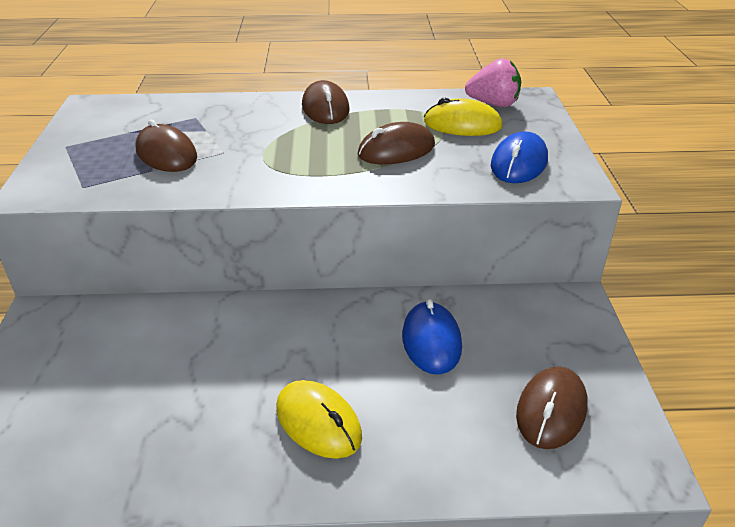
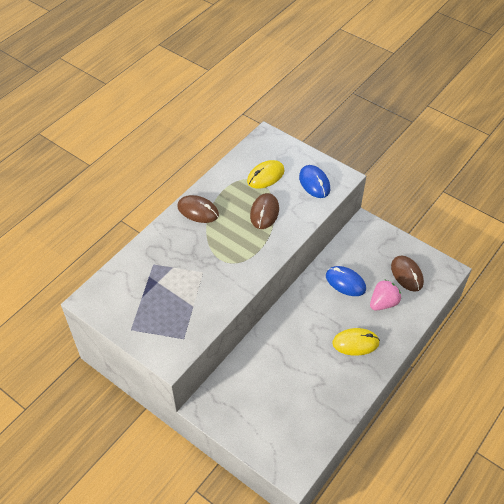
camera: 50 degrees left, 15 degrees up
brown mouse [136,120,197,172] -> none
pink strawberry [465,58,521,107] -> pink strawberry moved to [370,279,401,311]

